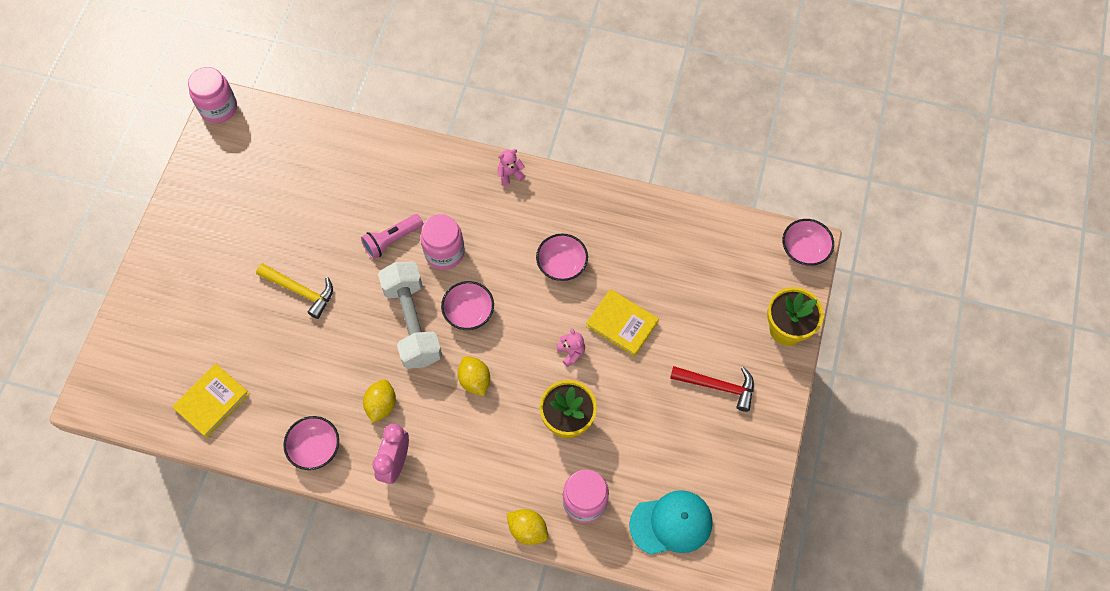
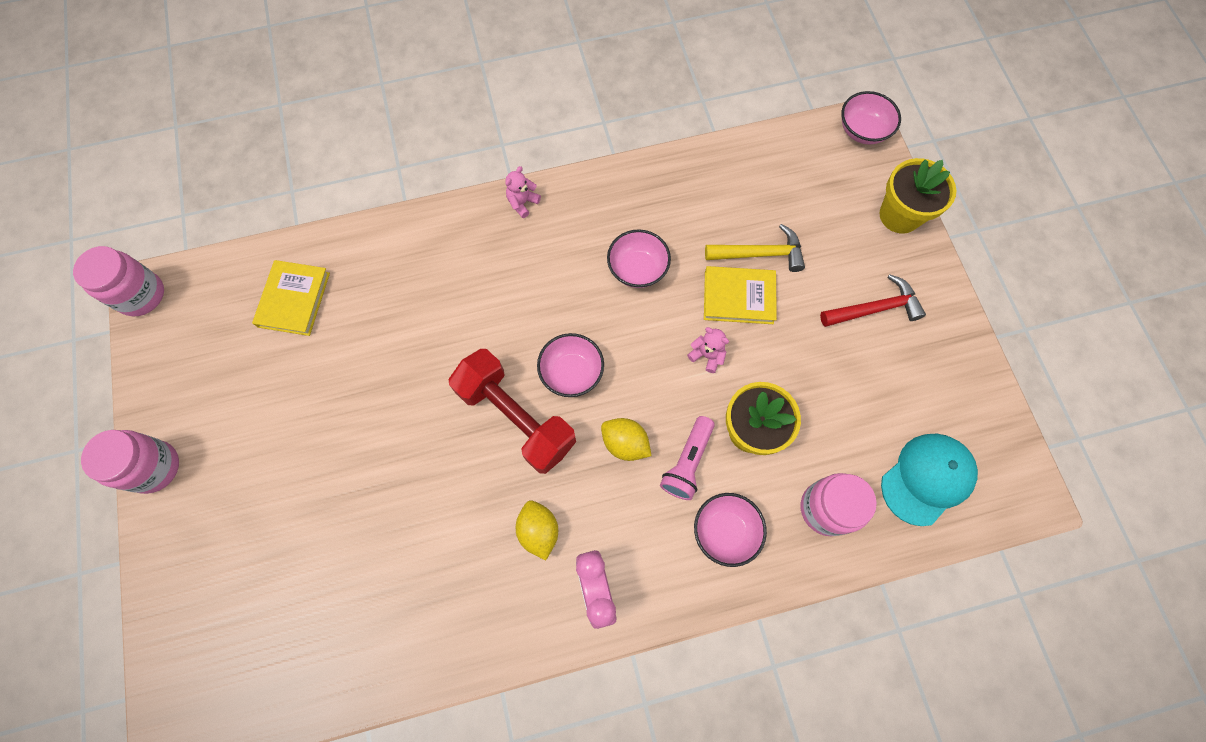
camera: 30 degrees left, 5 degrees up
yellow book [172,363,250,438] -> yellow book moved to [252,260,330,336]
yellow hammer [256,263,333,319] -> yellow hammer moved to [705,224,805,272]
pink bowl [283,416,339,470] -> pink bowl moved to [694,493,767,567]
pink flashlight [361,214,423,259] -> pink flashlight moved to [660,416,715,500]
white dumbbell [378,262,442,369] -> red dumbbell [449,349,576,474]
pink jar [420,214,465,270] -> pink jar moved to [81,430,179,494]
yellow lemon [506,509,548,545] -> none

